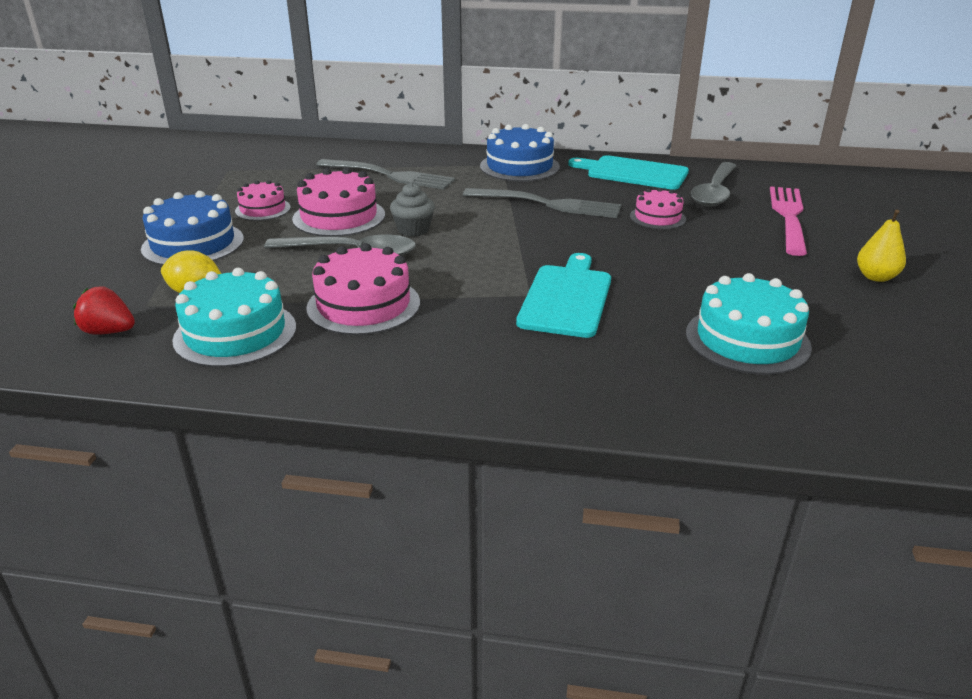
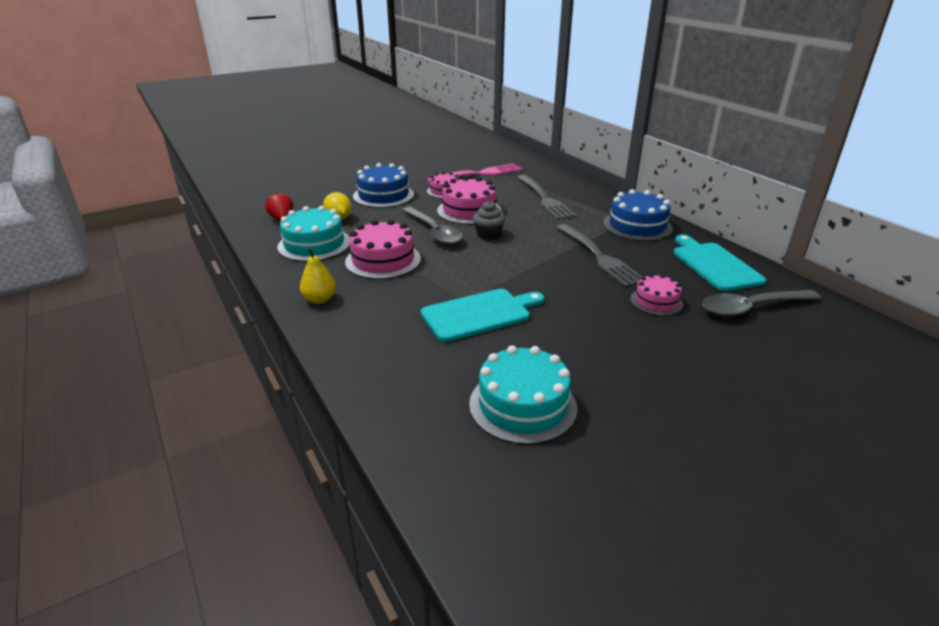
camera: 50 degrees right, 0 degrees up
pink fork [770,186,807,256] -> pink fork moved to [427,163,523,183]
yellow pear [857,210,906,282] -> yellow pear moved to [300,248,336,304]

